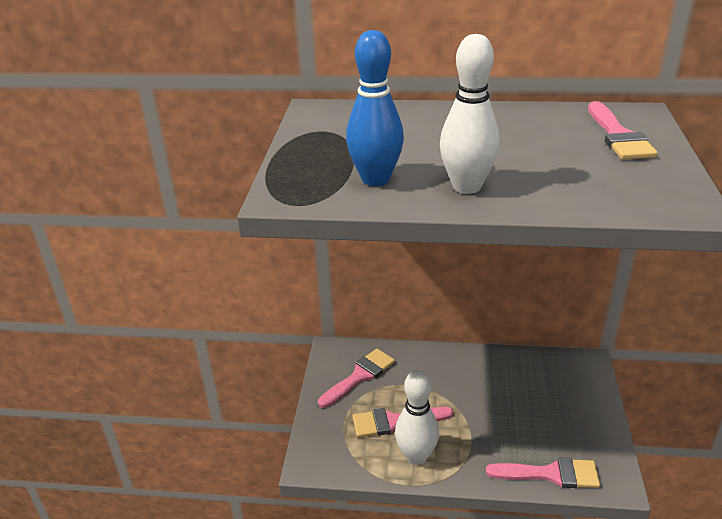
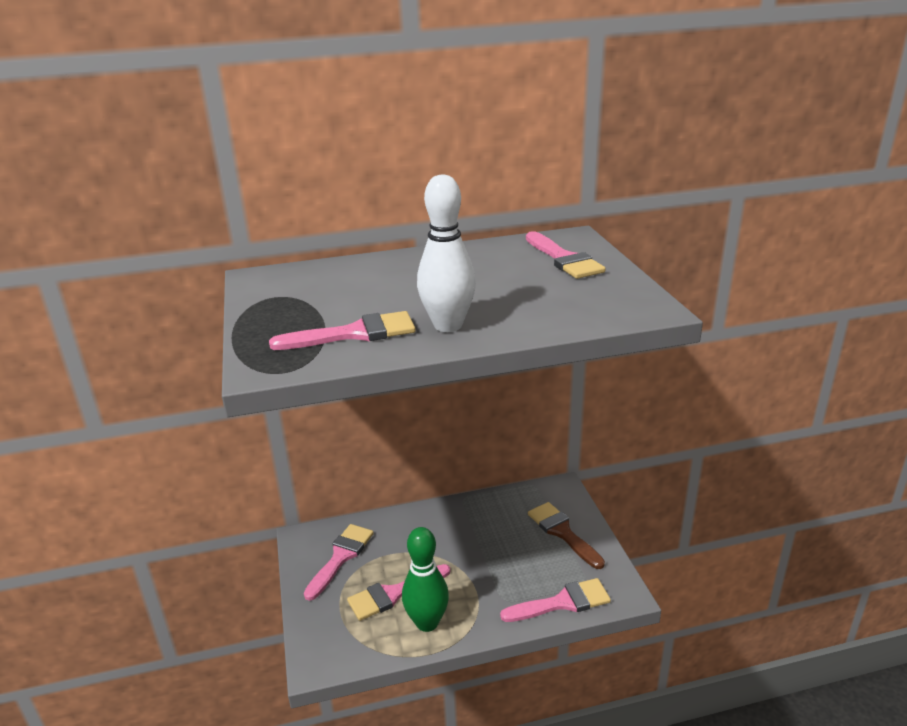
camera: 20 degrees left, 5 degrees down
blue bowling pin [346,30,404,186] -> pink brush [269,311,416,350]
white bowling pin [395,370,439,465] -> green bowling pin [402,527,449,632]
none -> brown brush [528,502,605,569]

